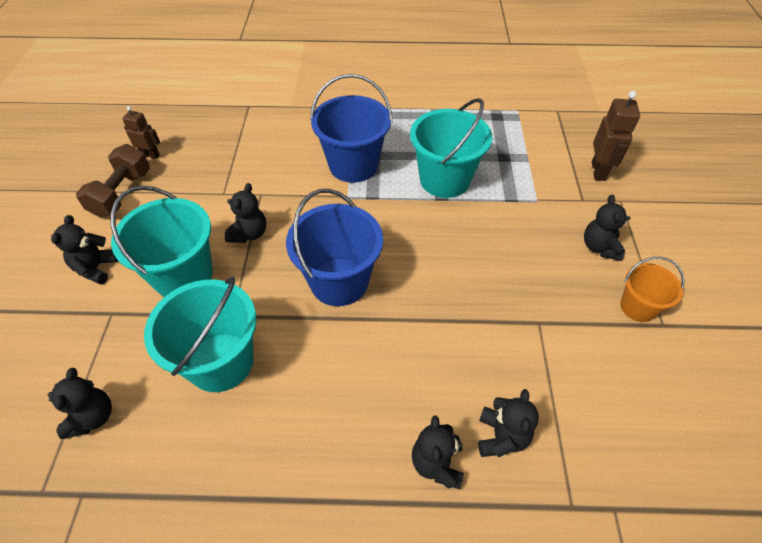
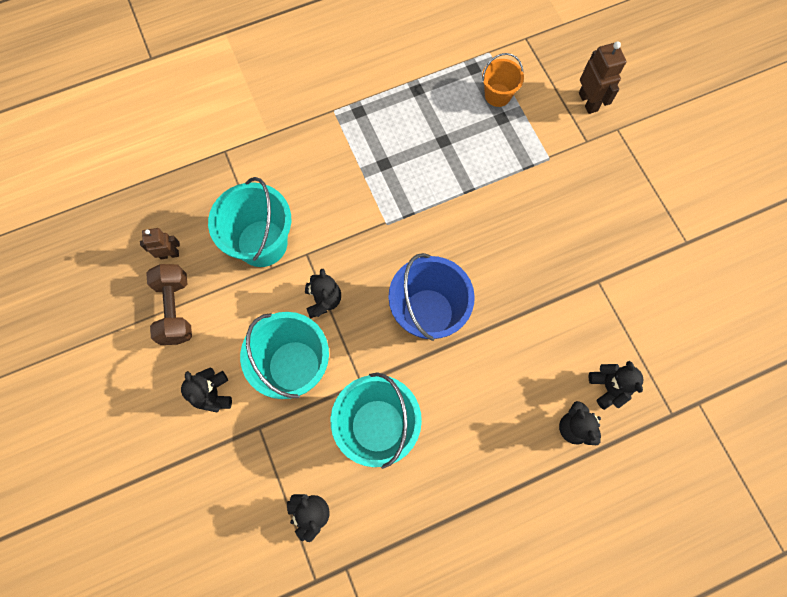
camera: 25 degrees left, 20 degrees up
blue bucket [310,74,393,183] -> none
turquoise bucket [410,98,492,198] -> turquoise bucket moved to [208,177,291,267]
black teddy bear [584,195,630,261] -> none
orange bucket [620,257,685,322] -> orange bucket moved to [482,53,524,107]

